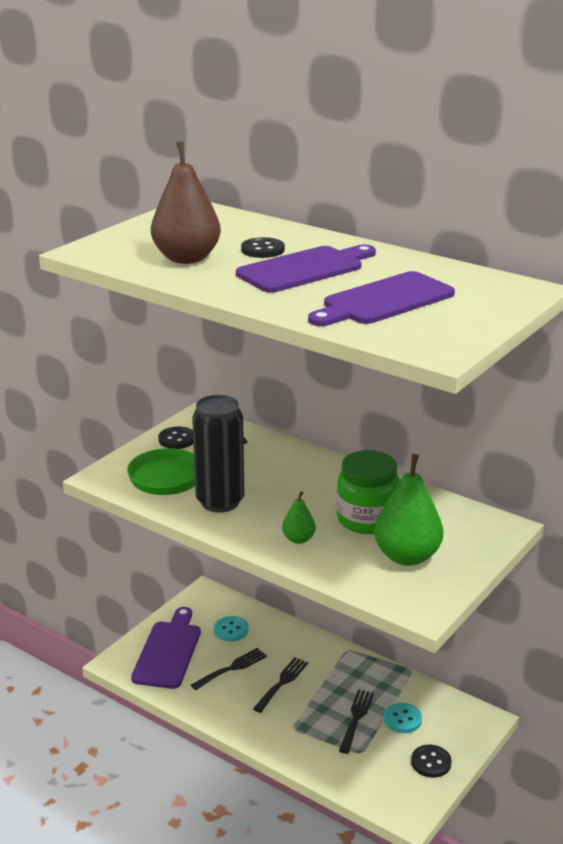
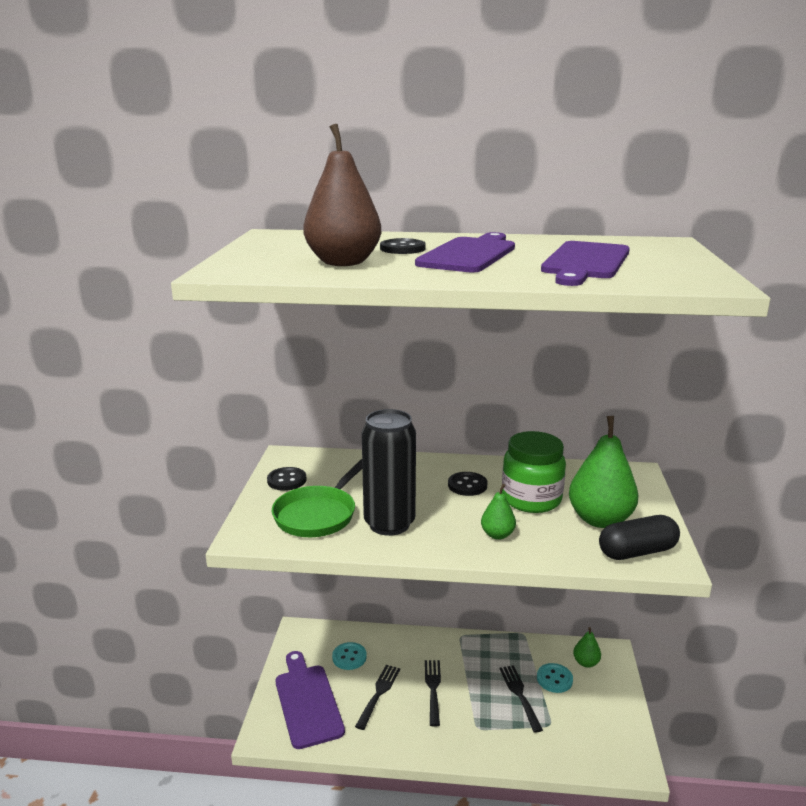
camera: 30 degrees left, 5 degrees down
black button [411,745,452,778] -> black button moved to [448,472,487,496]
none -> green pear [573,627,601,667]
none -> black capsule [599,515,680,560]

